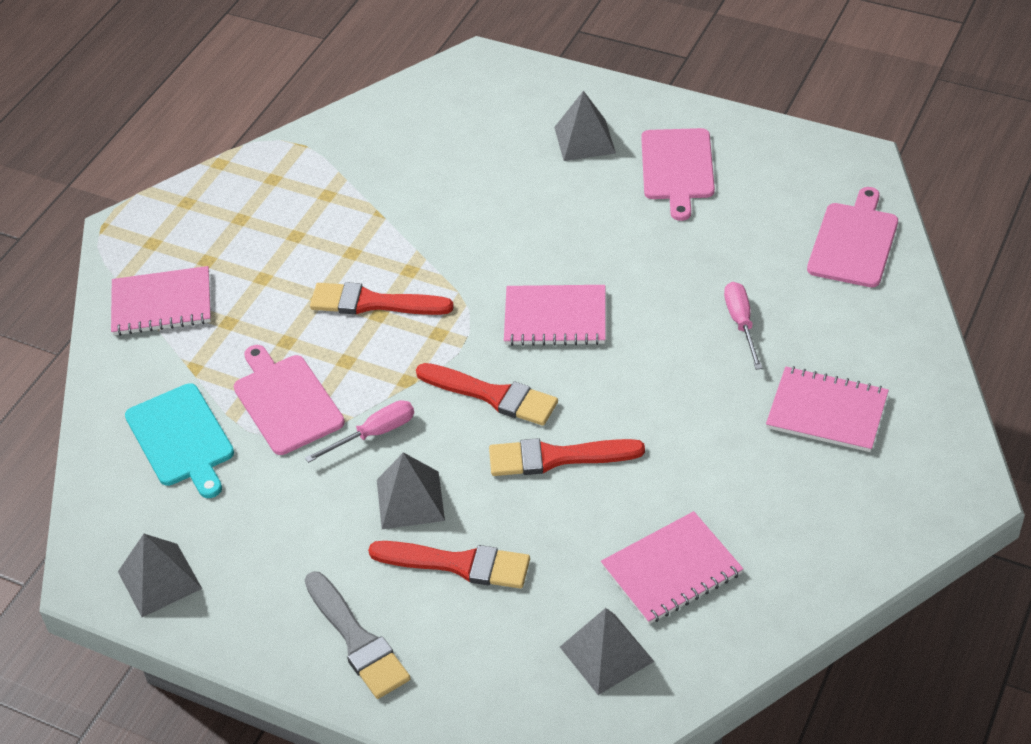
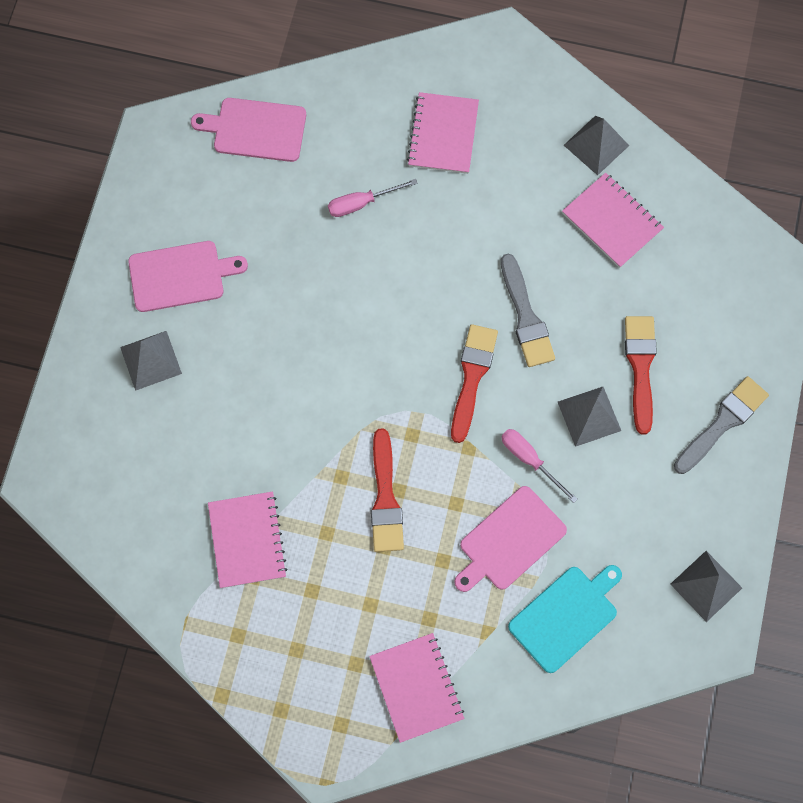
camera: 105 degrees left, 25 degrees up
red brush [489,438,645,476] -> grey brush [501,253,555,367]
pink notebook [504,285,606,346] -> pink notebook moved to [208,492,288,588]
grey pyramid [560,608,654,695] -> grey pyramid moved to [564,116,629,176]

